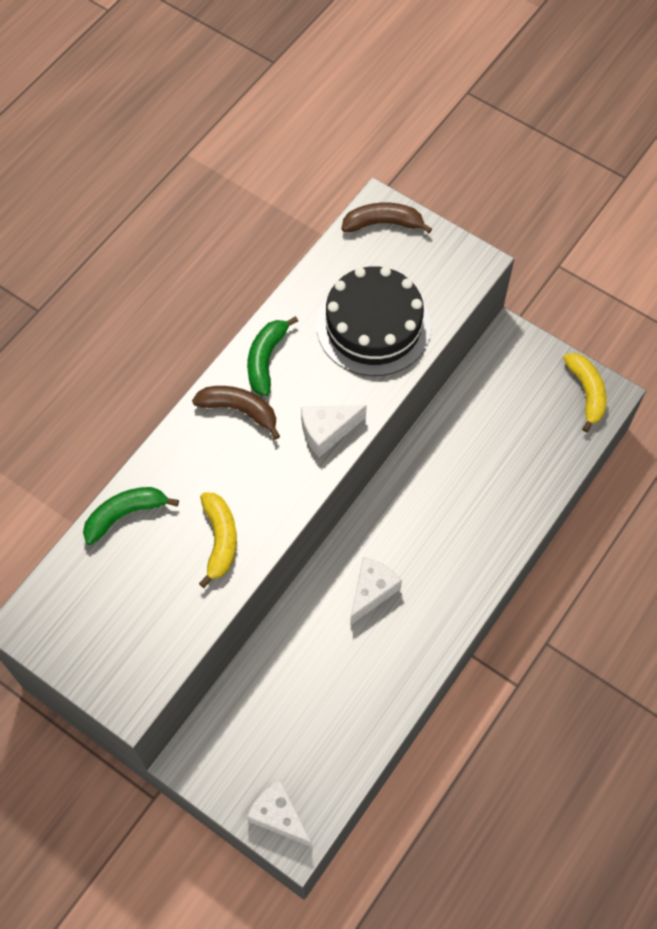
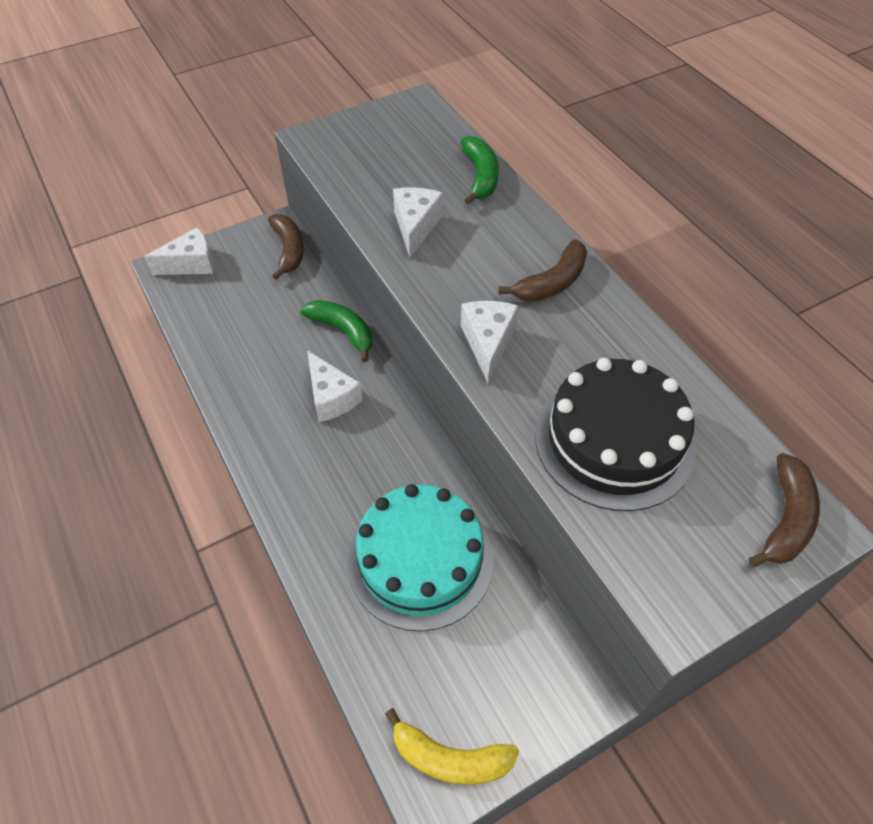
camera: 115 degrees right, 10 degrees down
yellow banana [199,493,237,588] -> white cheese [393,187,443,257]
green banana [247,316,298,396] -> green banana moved to [300,300,372,362]
none -> brown banana [268,214,304,280]
none -> turquoise cake [347,484,493,631]

